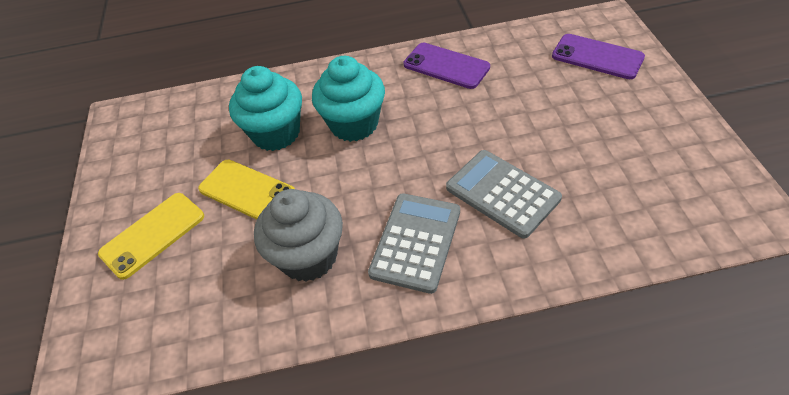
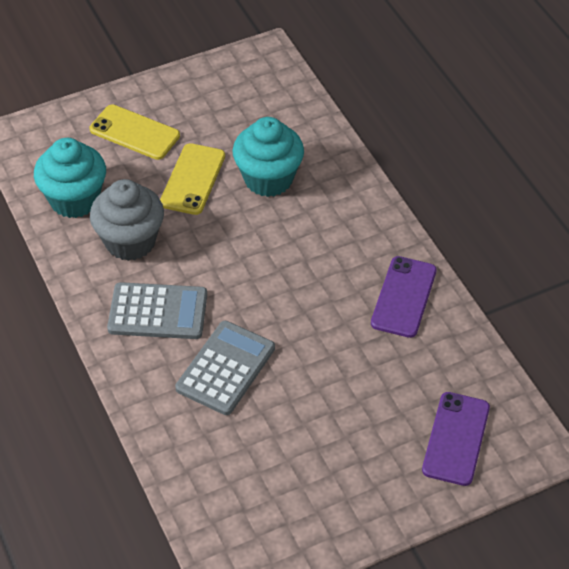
camera: 70 degrees right, 0 degrees up
turquoise cupcake [312,56,385,142] -> turquoise cupcake moved to [34,138,106,218]

